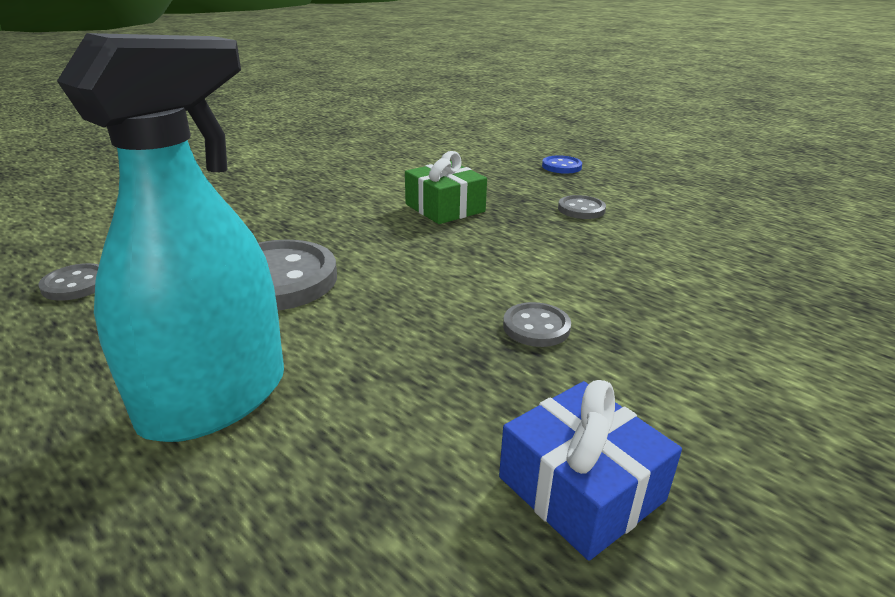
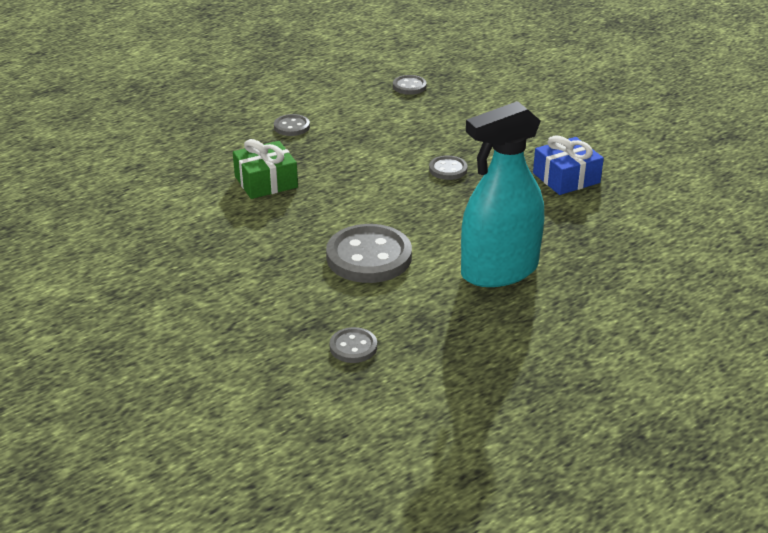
camera: 80 degrees left, 5 degrees up
turquoise spray bottle [57,33,284,442] -> turquoise spray bottle turned 75 degrees counterclockwise [461,101,544,287]
blue button [542,155,582,174] -> none
none -> grey button [393,75,427,95]

